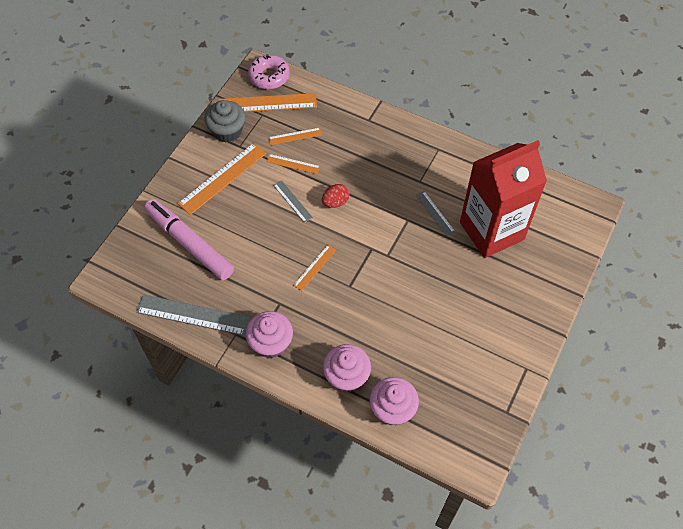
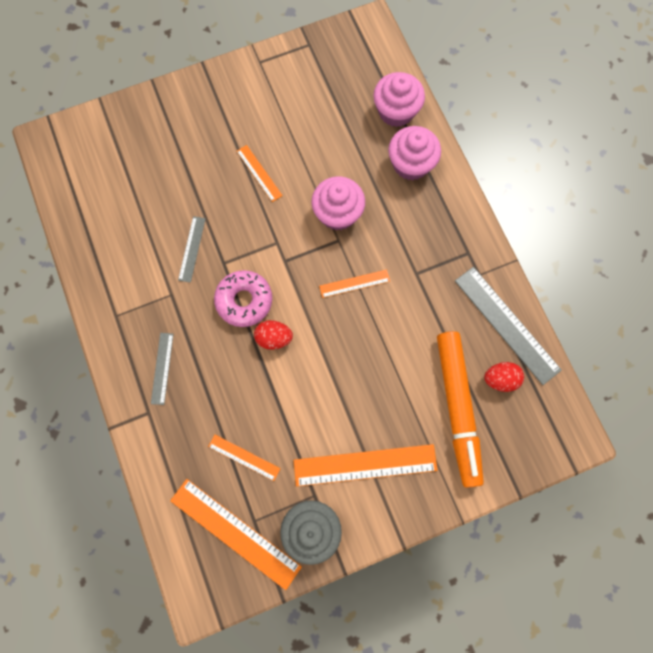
camera: 140 degrees left, 15 degrees up
pink marker [144,199,234,280] -> orange marker [437,331,484,488]
pink cupcake [246,311,293,358] -> pink cupcake moved to [311,176,365,231]
pink donut [248,54,290,89] -> pink donut moved to [214,270,272,327]
orange ruler [266,154,320,174] -> orange ruler moved to [237,145,283,202]
grey ruler [273,180,313,223] -> grey ruler moved to [151,333,174,405]
red carton [460,140,547,258] -> none
none -> red egg [484,362,524,392]

